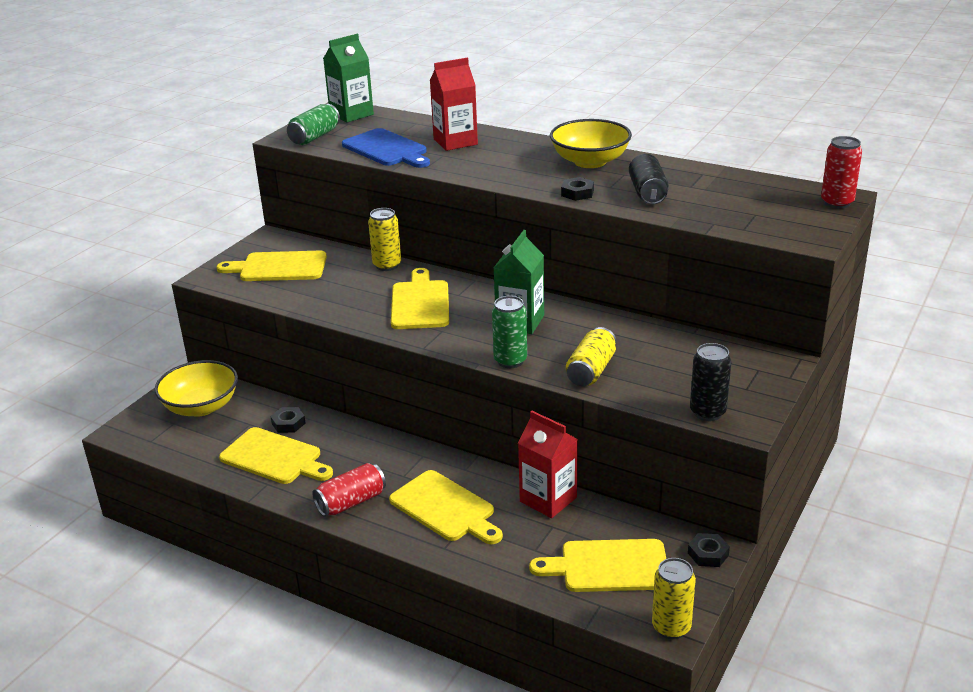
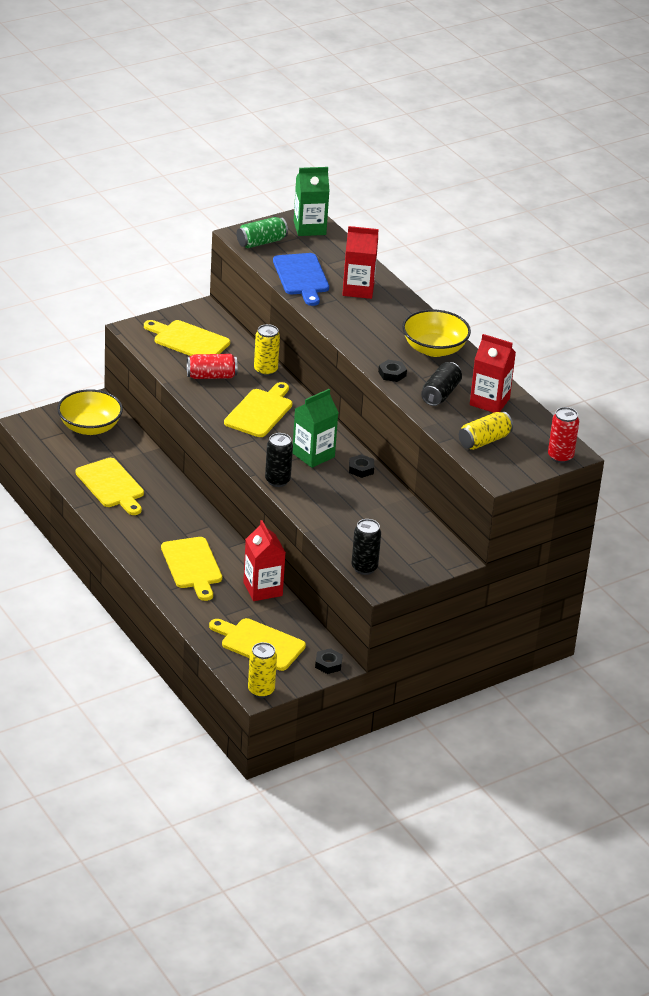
camera: 25 degrees right, 5 degrees up
black nut [270,407,306,433] -> black nut moved to [349,454,374,478]
red can [312,463,386,517] -> red can moved to [187,354,237,379]
green can [492,296,527,368] -> black can [265,433,293,487]
yellow can [566,327,617,386] -> yellow can moved to [459,412,513,450]
none -> red carton [470,334,516,413]

